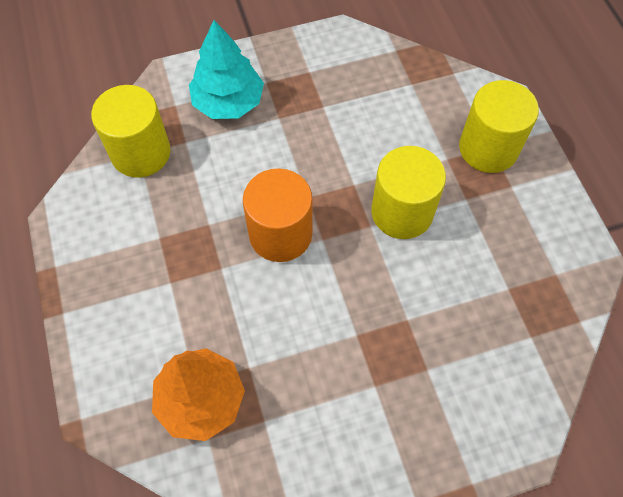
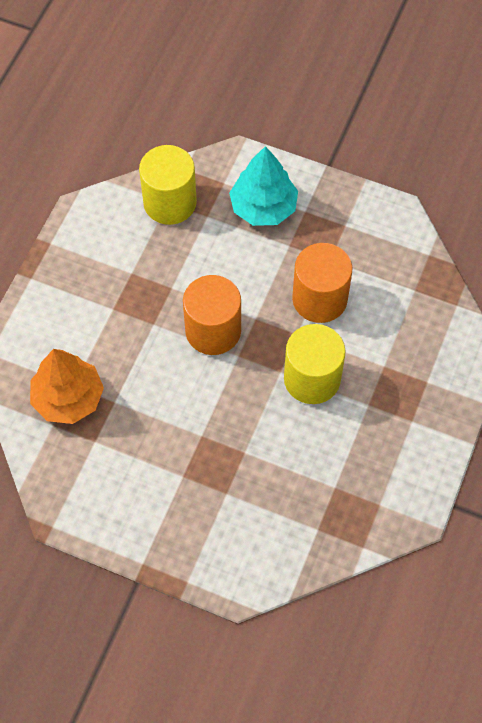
camera: 40 degrees right, 0 degrees up
yellow cylinder [459,80,539,173] -> none
none -> orange cylinder [292,243,352,323]

